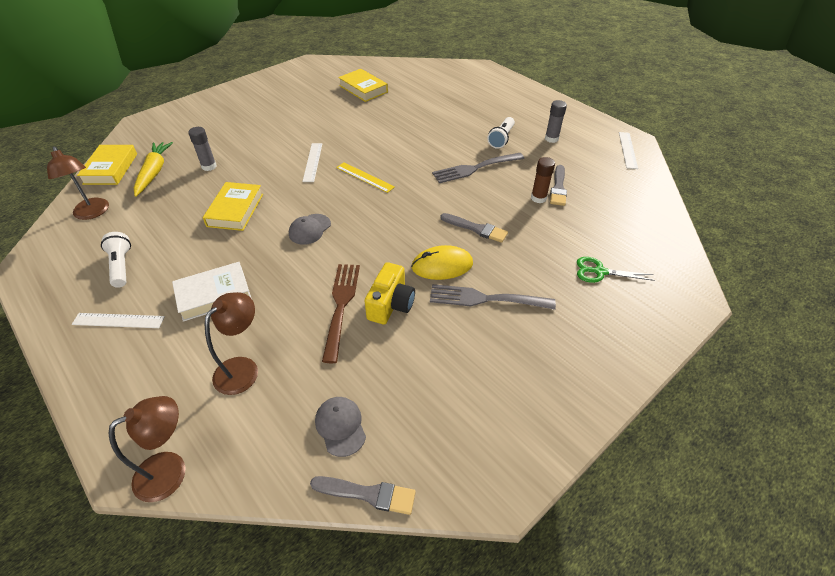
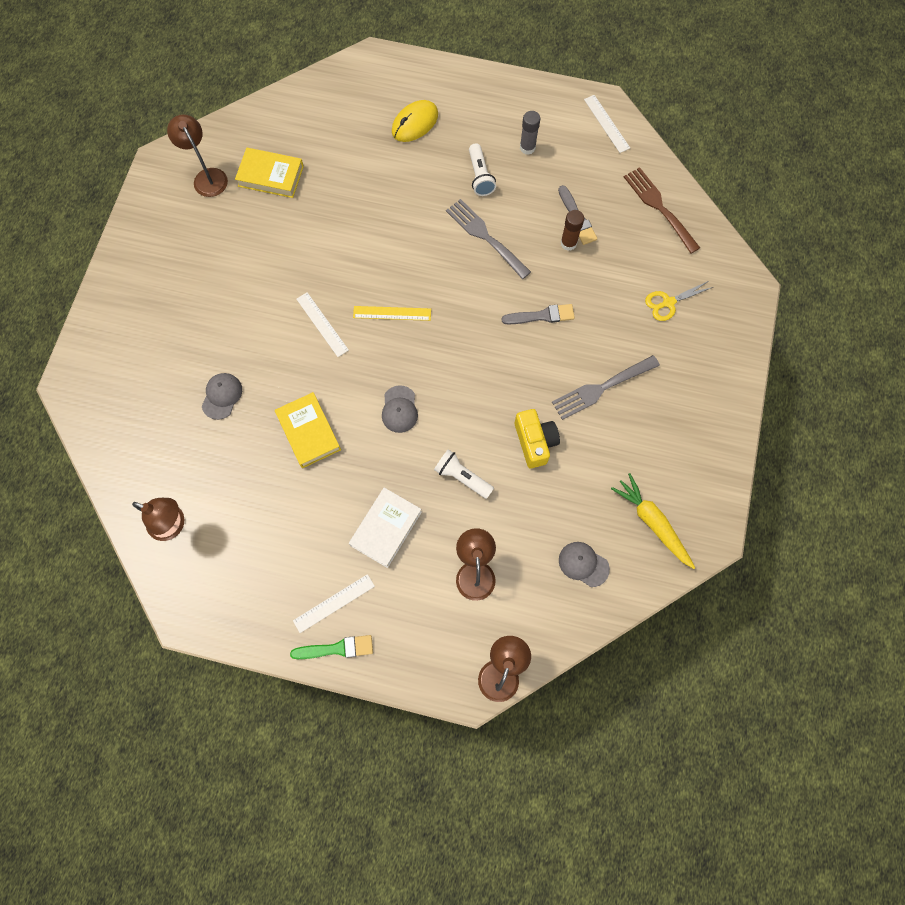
camera: 35 degrees left, 25 degrees up
yellow book [77,145,137,185] -> none
white flashlight [101,232,131,288] -> white flashlight moved to [434,449,494,499]
yellow carrot [134,142,173,197] -> yellow carrot moved to [611,473,695,569]
grey glue stick [188,127,217,171] -> grey cap [202,373,242,420]
grey brush [310,476,416,515] -> none
brown fork [322,264,360,363] -> brown fork moved to [624,167,700,254]
yellow mouse [411,245,473,280] -> yellow mouse moved to [392,100,438,142]
grey fork [432,153,524,183] -> grey fork turned 105 degrees clockwise [446,199,531,279]
green scissors [577,257,654,283] -> yellow scissors [645,281,713,321]
none -> brown lamp [167,114,228,197]
none -> green brush [290,635,373,659]

